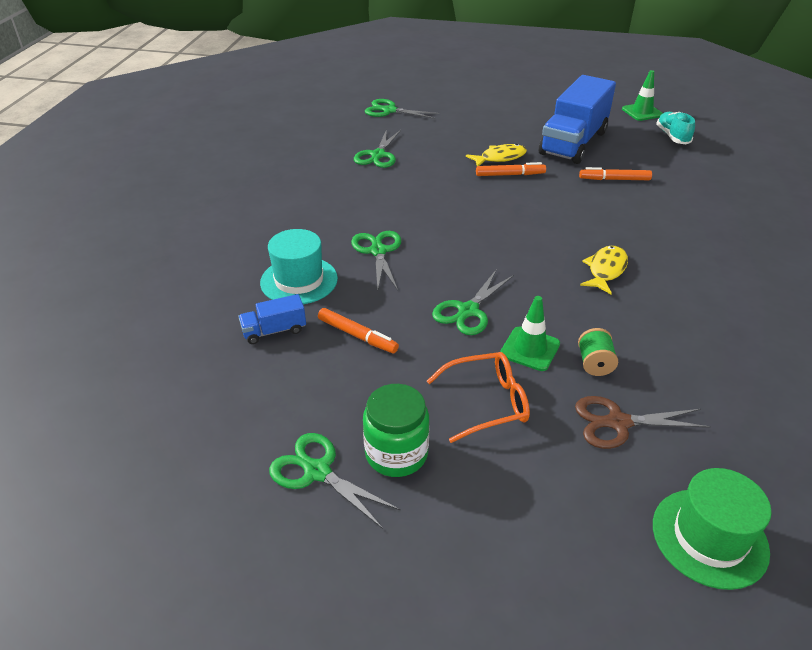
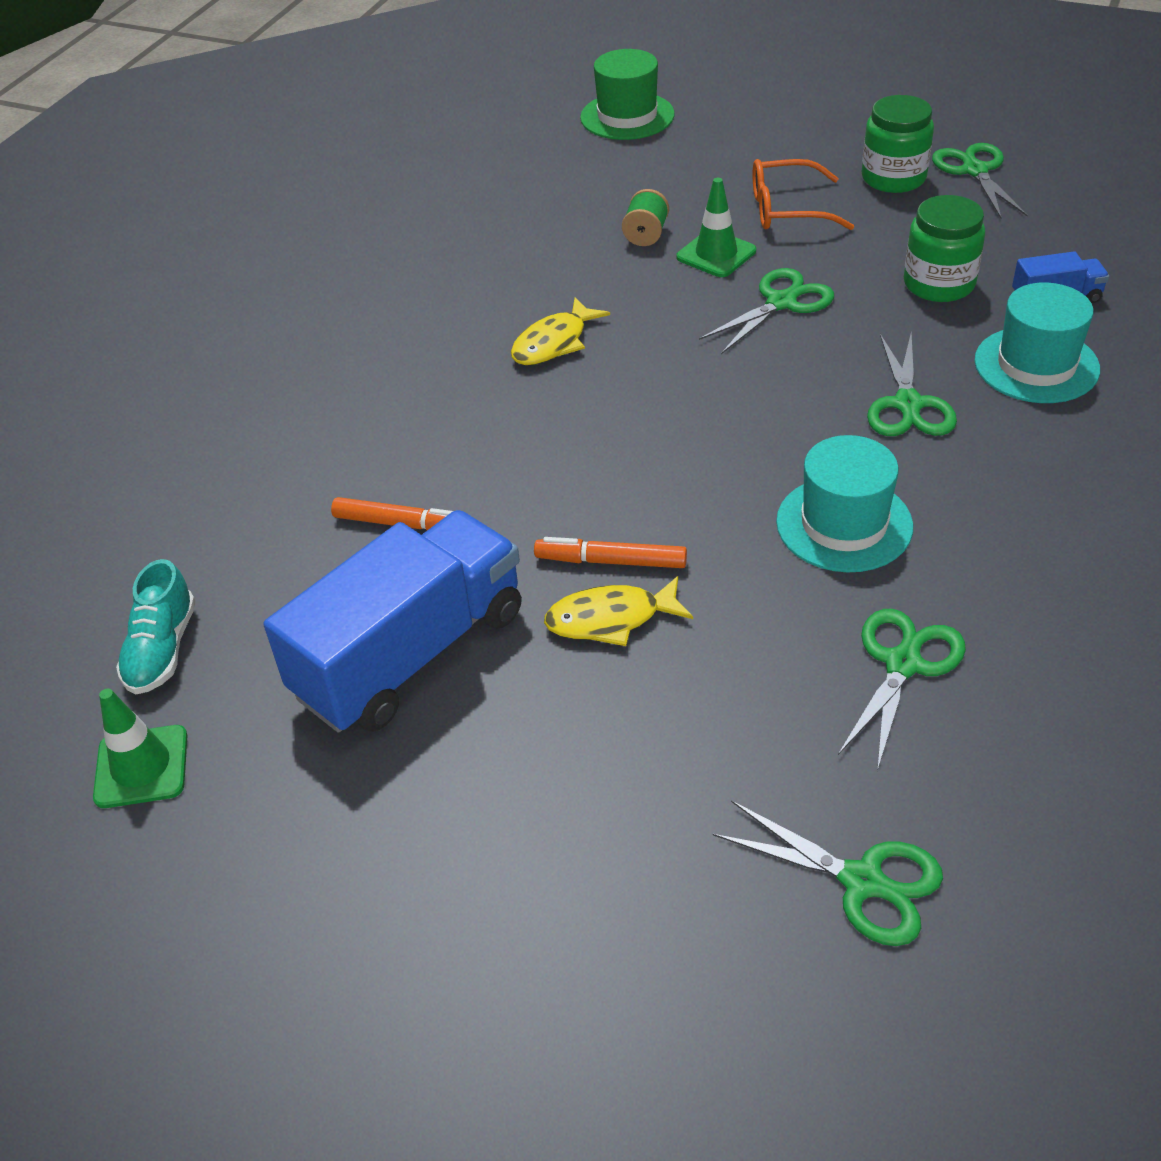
camera: 165 degrees left, 5 degrees up
green scissors [269,433,401,529] -> green scissors turned 150 degrees counterclockwise [932,143,1028,218]
orange marker [318,308,399,353] -> green jar [904,195,985,302]
brown scissors [575,396,711,449] -> none
none -> turquoise hat [776,435,913,573]

